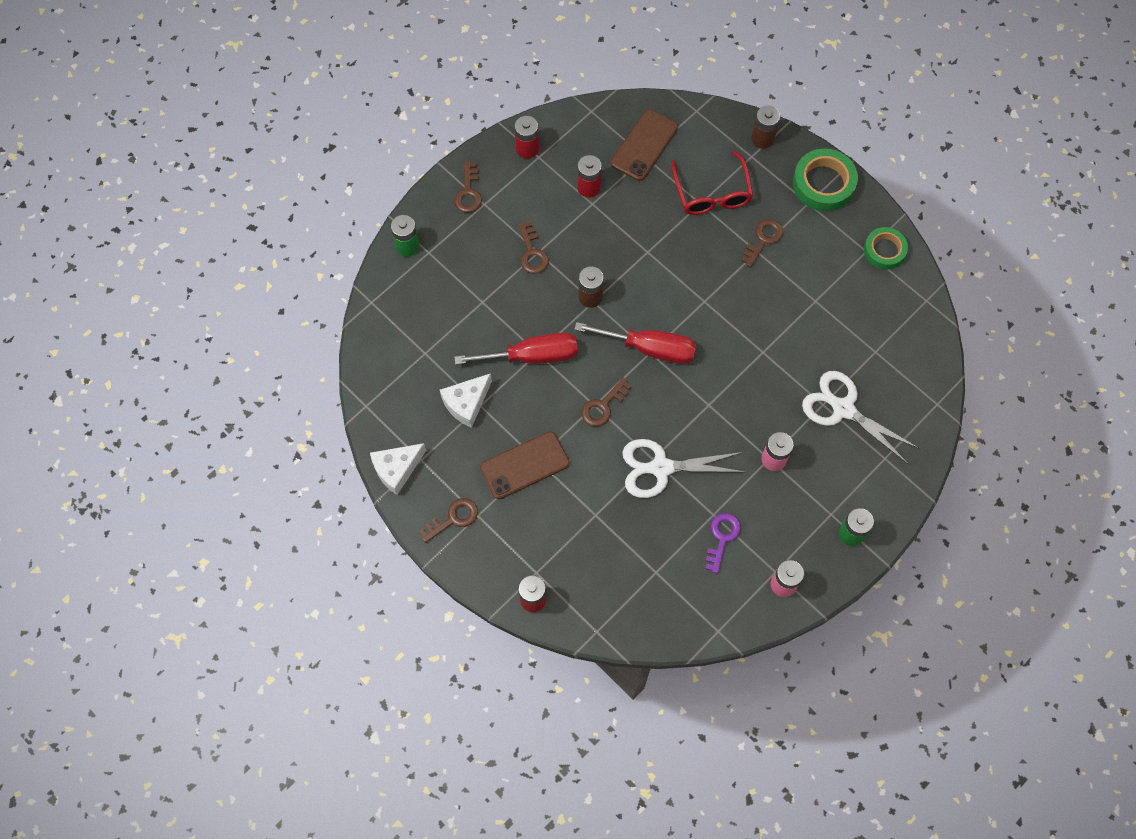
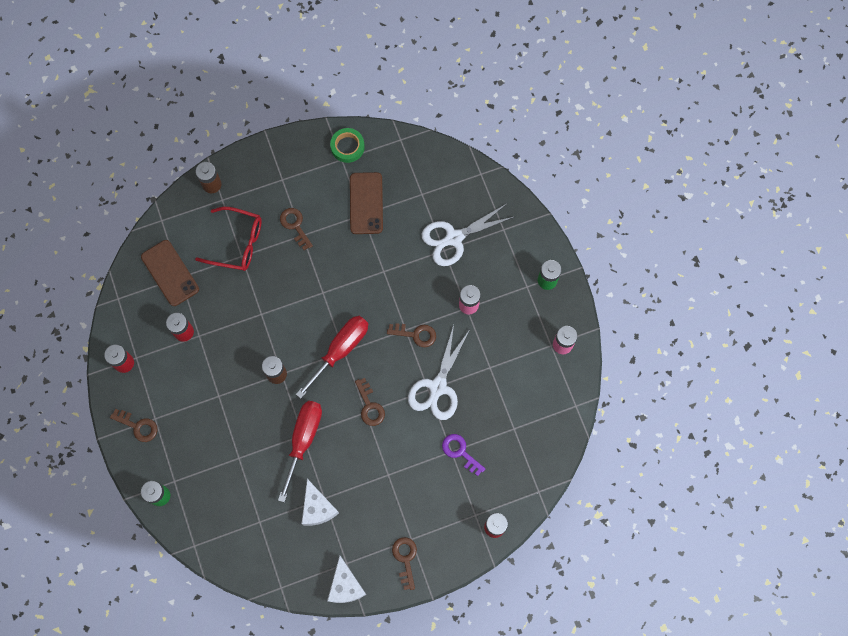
camera: 65 degrees left, 5 degrees up
brown phone [480,431,570,499] -> brown phone moved to [350,172,383,234]
brown key [519,222,549,274] -> brown key moved to [387,323,436,347]
purple key [705,513,741,574] -> purple key moved to [442,434,485,476]
green tape [793,148,858,211] -> none

